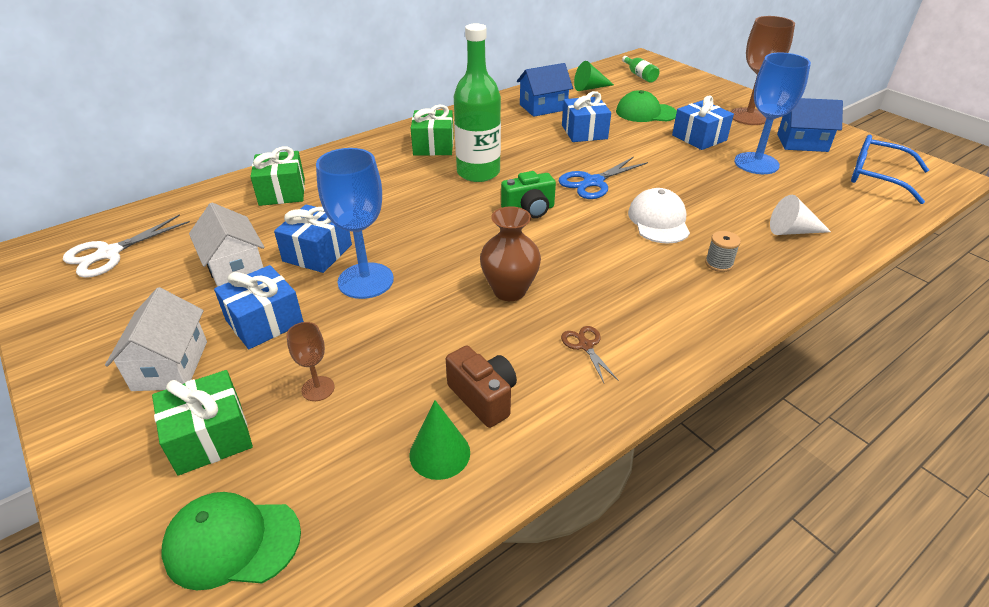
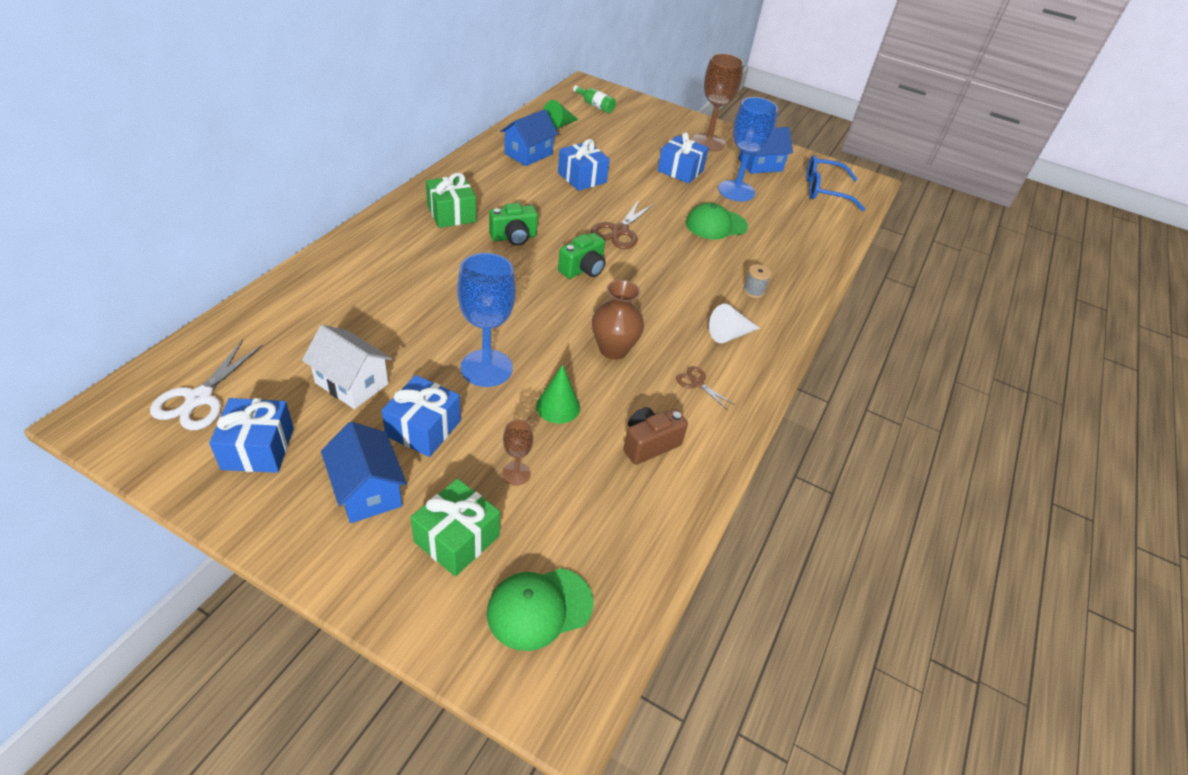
camera: 30 degrees left, 5 degrees up
white house [105,287,207,391] -> blue house [321,422,407,523]
green gift [250,146,305,206] -> none
blue gift [274,204,352,273] -> blue gift moved to [209,398,294,473]
green cone [409,400,470,480] -> green cone moved to [536,365,580,424]
brown camera [446,346,517,428] -> brown camera turned 60 degrees counterclockwise [623,407,688,465]
green bottle [454,23,501,182] -> green camera [489,203,538,246]
blue scissors [559,156,648,199] -> brown scissors [590,200,655,249]
green cap [616,90,677,122] -> green cap moved to [686,203,748,239]
white cap [628,188,690,243] -> none
white cone [770,195,831,235] -> white cone moved to [709,304,760,343]

